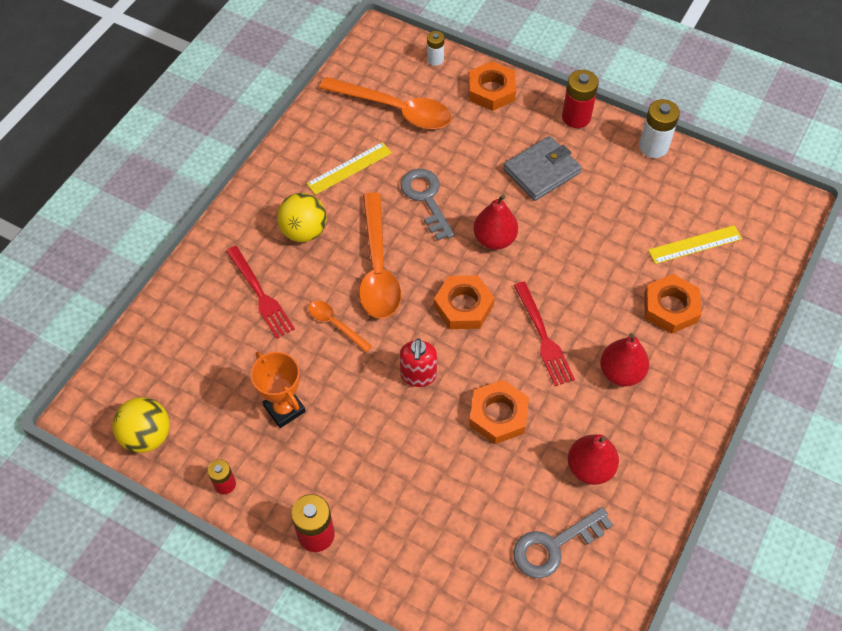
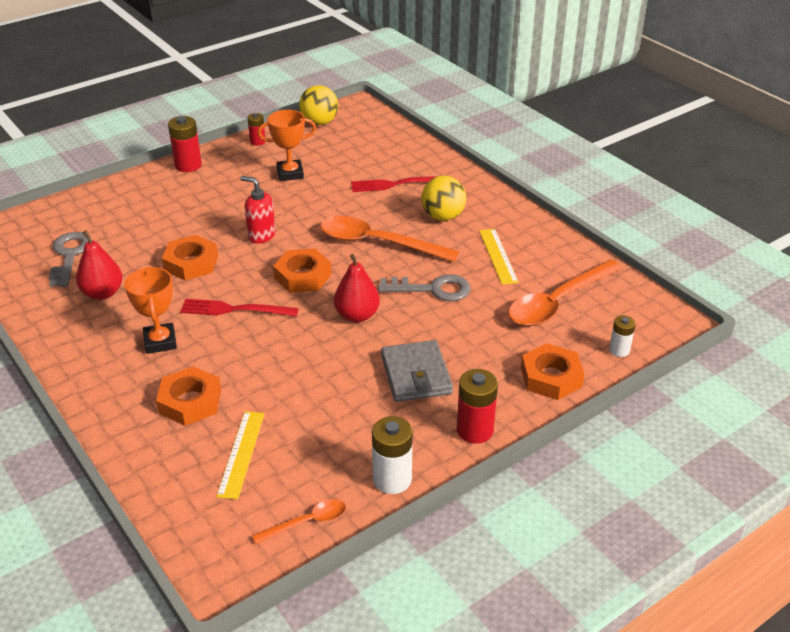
camera: 115 degrees right, 20 degrees down
orange spoon [308,300,372,352] -> orange spoon moved to [252,499,346,544]
red pear [600,333,649,387] -> orange trophy [124,267,177,354]

